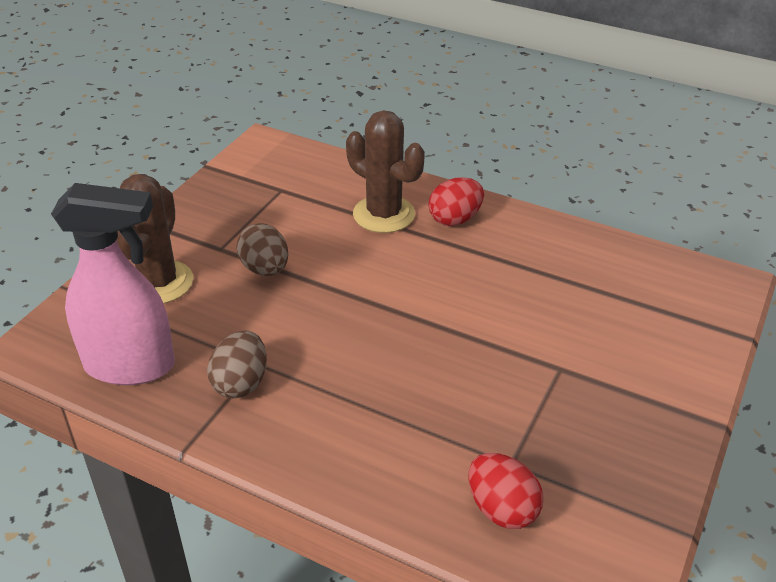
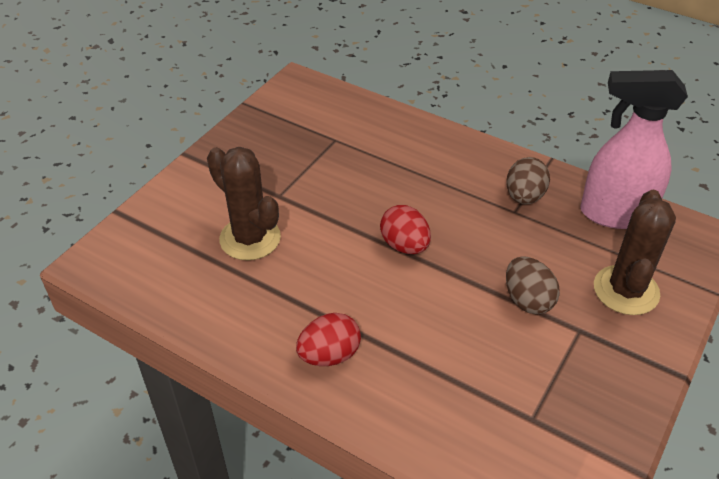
camera: 175 degrees left, 5 degrees up
brown cactus [346,110,425,233] -> brown cactus moved to [207,147,281,260]
red egg [469,453,543,529] -> red egg moved to [380,205,431,254]

